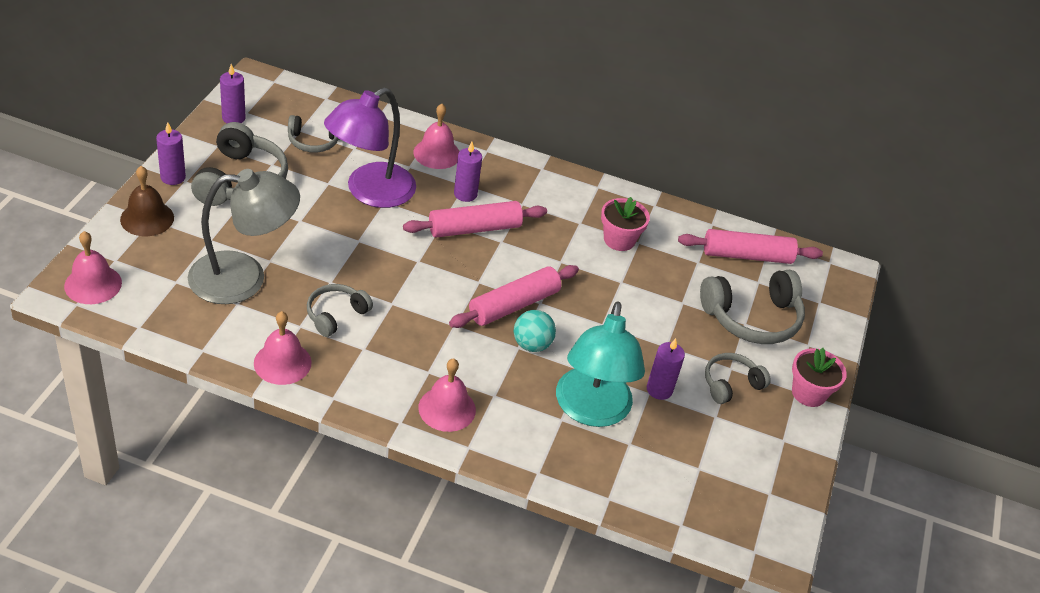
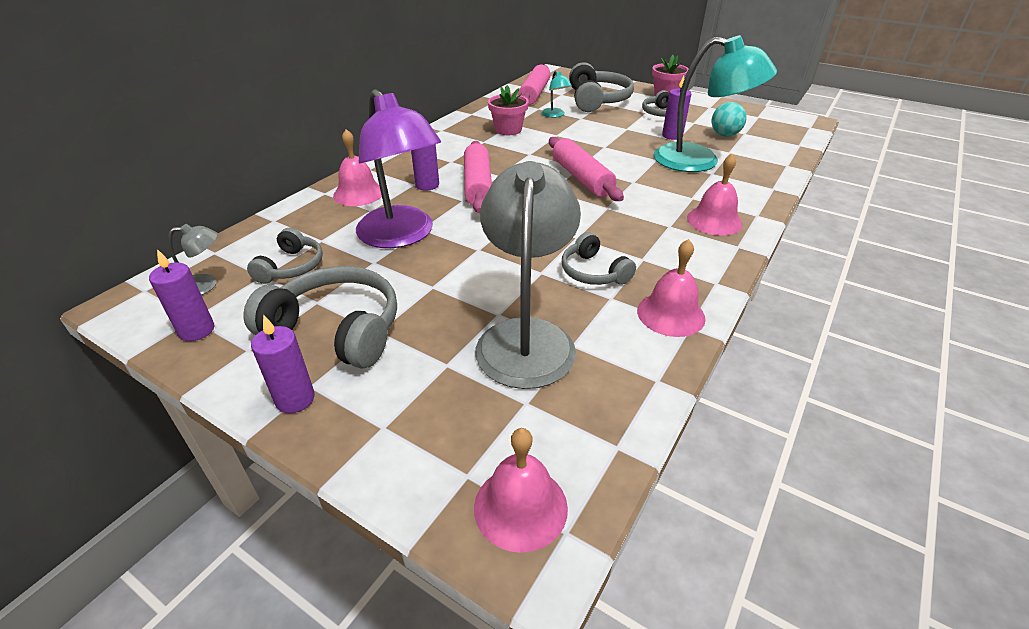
camera: 70 degrees left, 5 degrees down
brown bell [120,166,174,236] -> none
turquoise ball [514,310,556,352] -> turquoise ball moved to [711,102,747,137]
none -> grey lamp [168,224,218,295]
none -> turquoise lamp [542,71,572,118]

